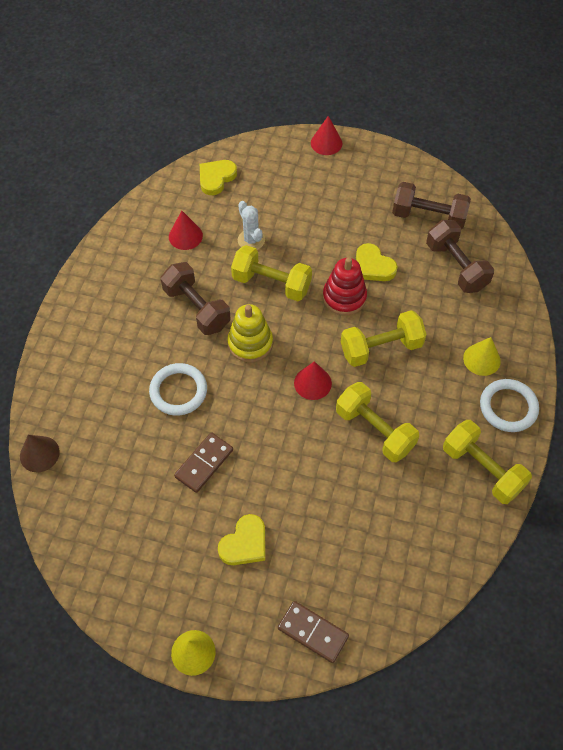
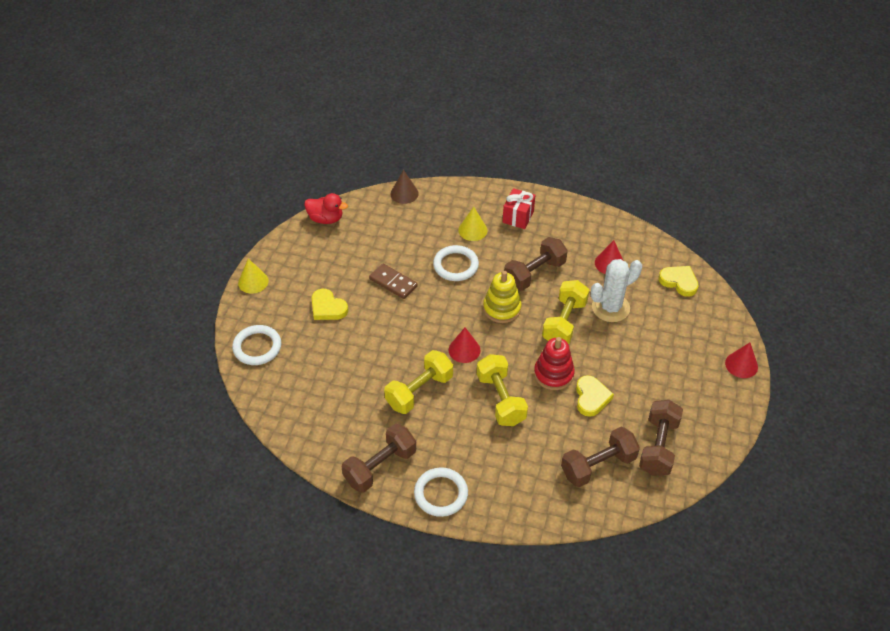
camera: 90 degrees right, 10 degrees down
white cactus [238,201,265,250] -> white cactus [591,259,642,322], size x1.53
brown domino [278,601,349,663] -> white ring [232,325,281,365]
yellow heart [356,243,398,281] -> yellow heart turned 135 degrees clockwise [576,375,614,417]
yellow dumbbell [443,420,532,504] -> brown dumbbell [342,424,416,493]
yellow cone [463,337,501,376] -> yellow cone moved to [458,207,487,241]
none -> red duck [304,193,348,224]
none -> red gift [503,188,535,229]

